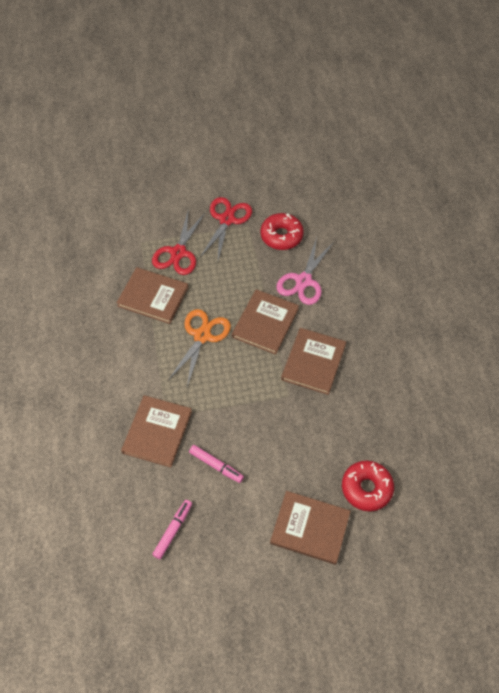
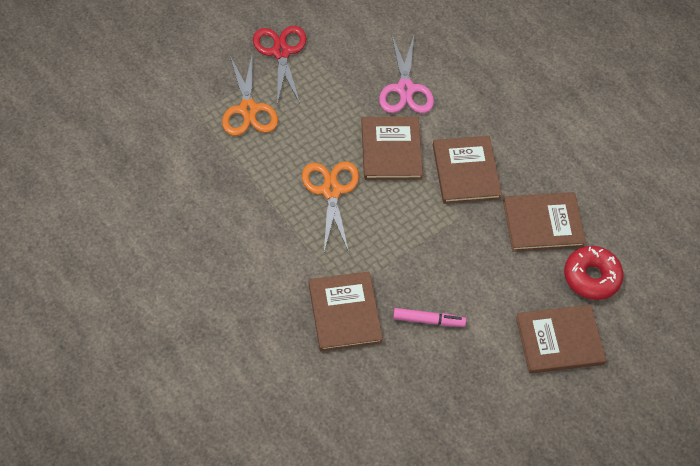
camera: 30 degrees left, 0 degrees up
brown book [117,267,189,324] -> brown book moved to [503,192,586,252]
red scissors [152,208,206,275] -> orange scissors [222,53,278,136]
pink marker [152,500,192,559] -> none
red donut [260,213,304,250] -> none

